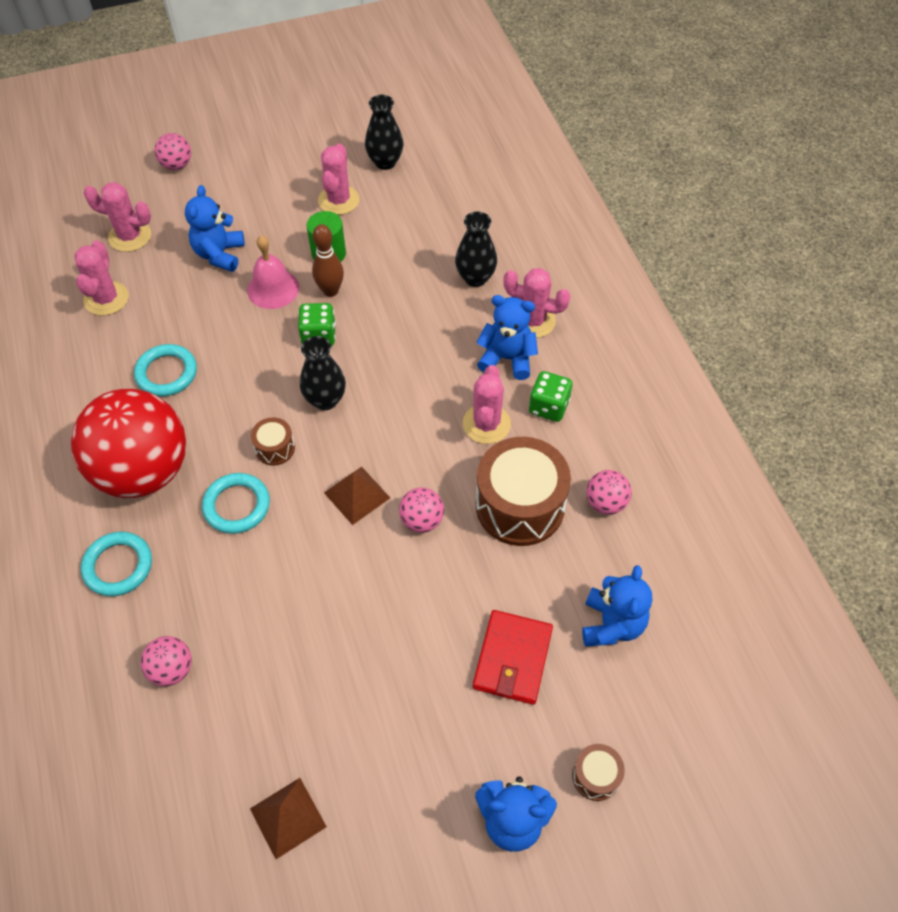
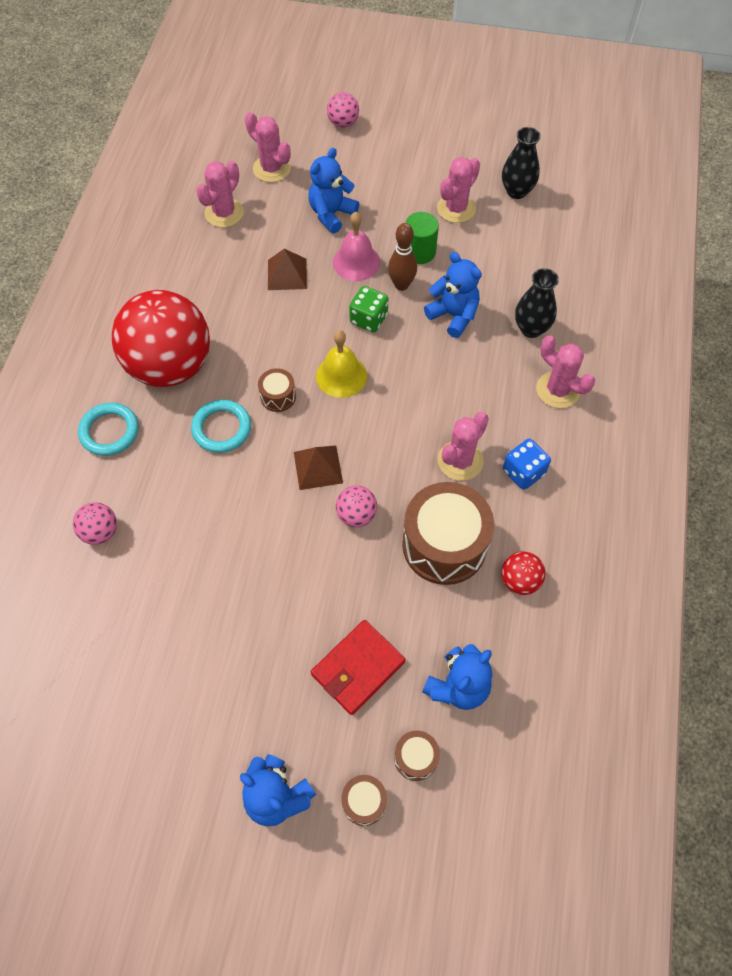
camera: 30 degrees right, 5 degrees up
turquoise ring [134,344,197,397] -> none
brown pyramid [250,778,327,859] -> brown pyramid moved to [268,249,307,290]
black vase [300,336,346,410] -> yellow bell [316,330,367,398]
blue teddy bear [476,295,538,380] -> blue teddy bear moved to [424,252,482,338]
green dice [529,371,572,422] -> blue dice [503,439,551,490]
pink ball [586,470,632,515] -> red ball [501,552,546,595]
none -> brown drum [394,731,440,781]

